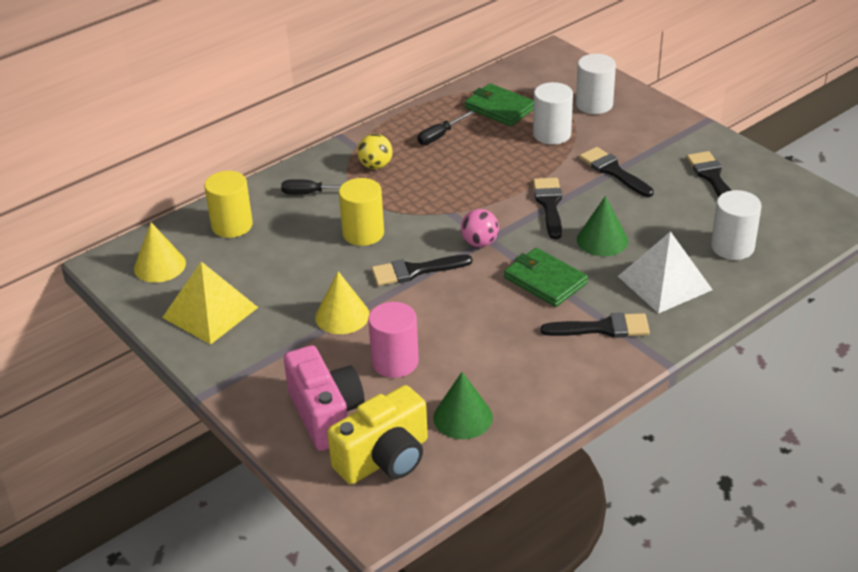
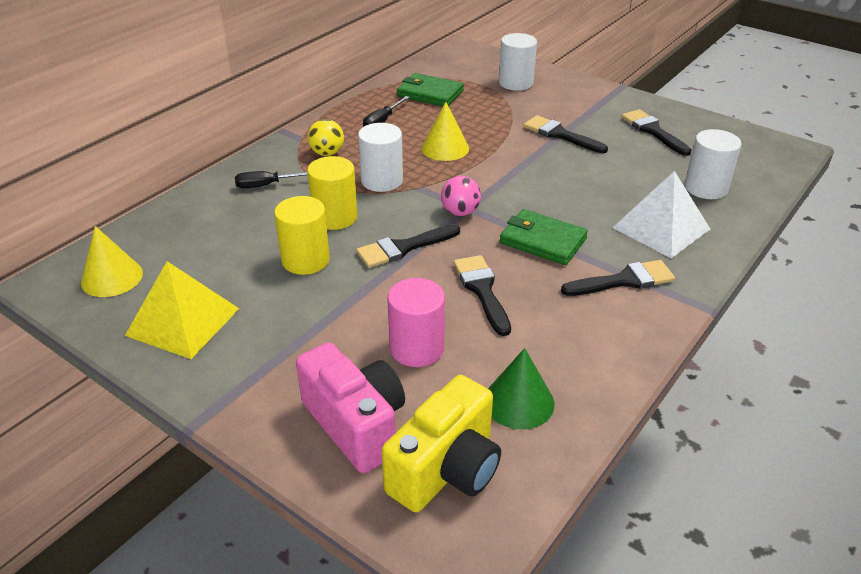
camera: 15 degrees left, 0 degrees up
yellow cylinder [204,171,253,238] -> yellow cylinder moved to [274,196,330,275]
yellow cone [315,271,370,334] -> yellow cone moved to [421,102,469,161]
white cylinder [533,82,573,145] -> white cylinder moved to [358,123,403,192]
black brush [533,178,562,239] -> black brush moved to [454,255,511,336]
green cone [577,196,628,256] -> none

